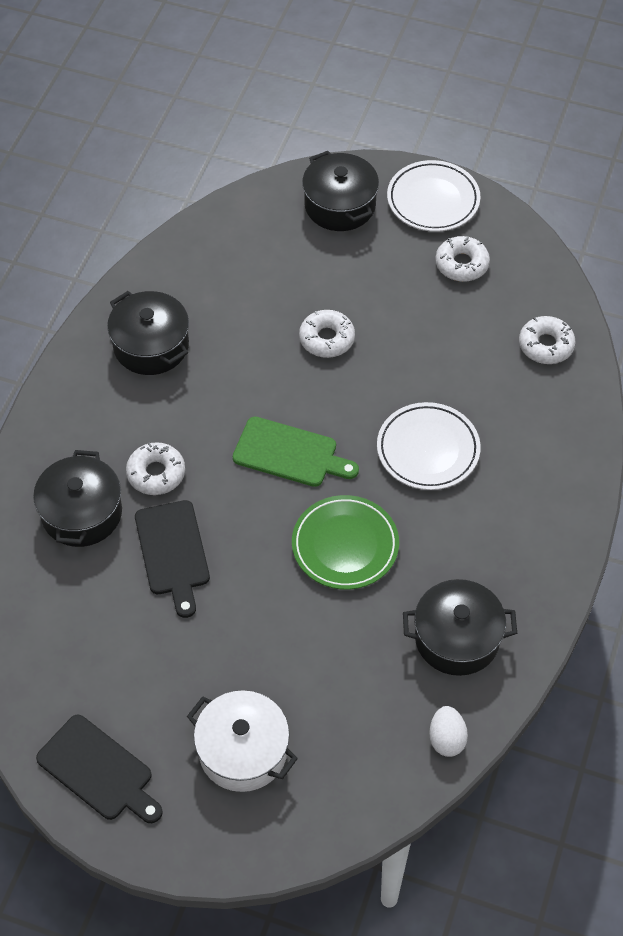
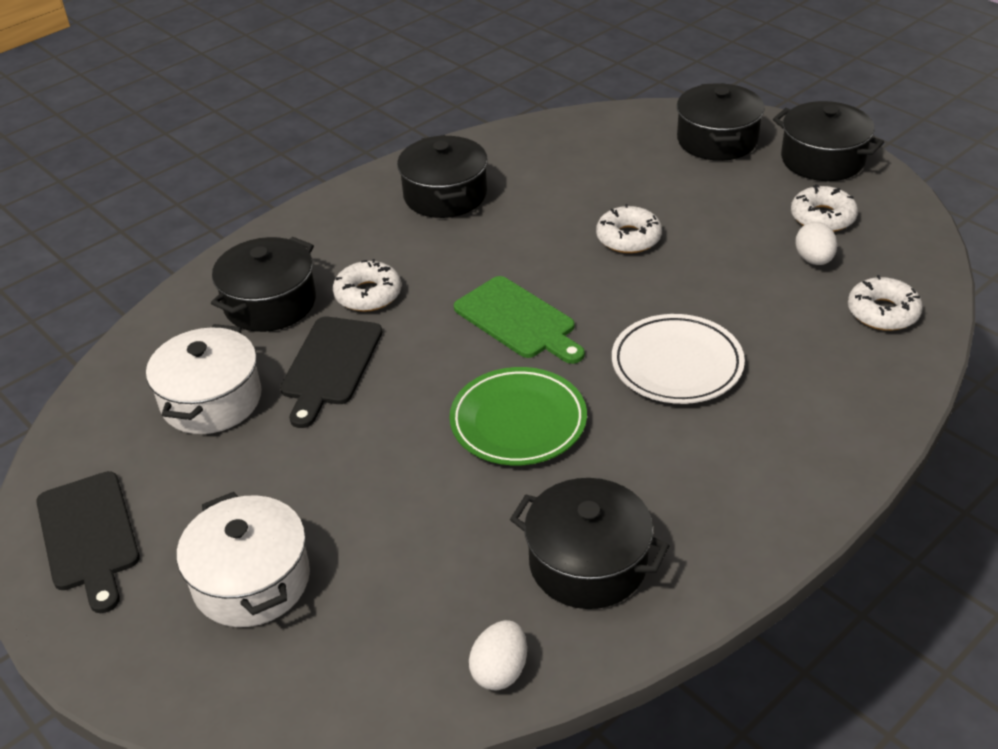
camera: 30 degrees right, 15 degrees down
white plate [387,160,480,232] -> black pot [773,101,884,181]
none -> white pot [146,324,262,434]
none -> white egg [795,222,837,265]

